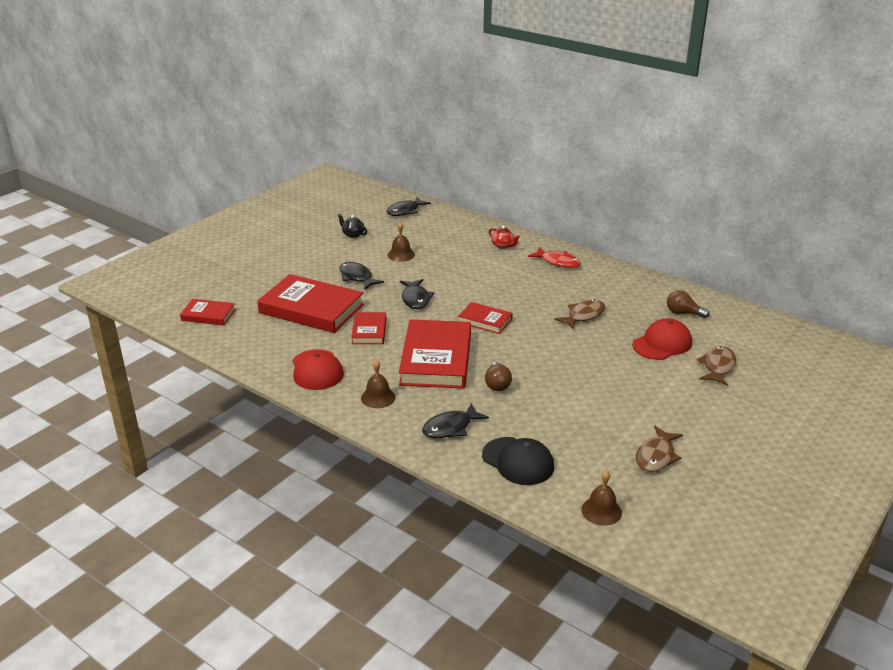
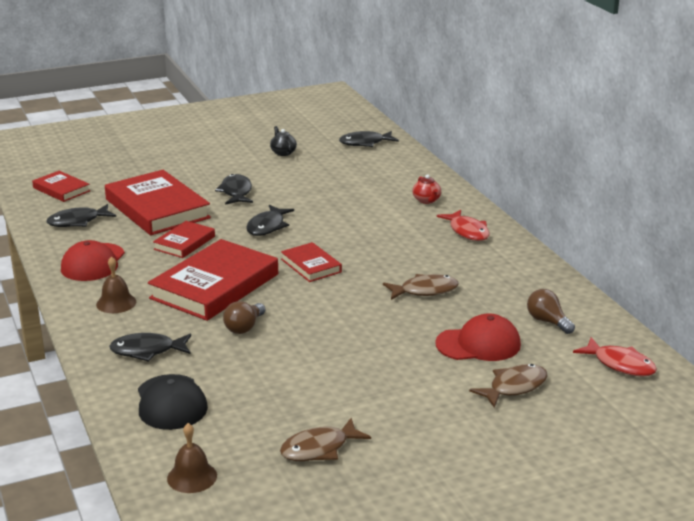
camera: 30 degrees right, 5 degrees down
brown bell [387,222,415,262] -> none
none -> black fish [47,204,116,227]
none -> red fish [573,337,657,377]

